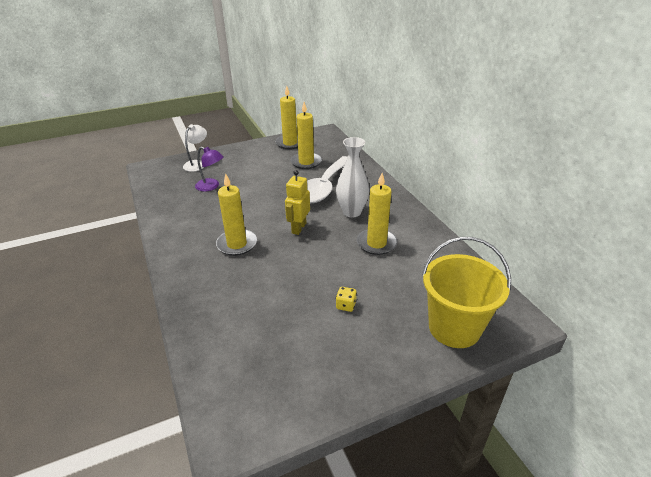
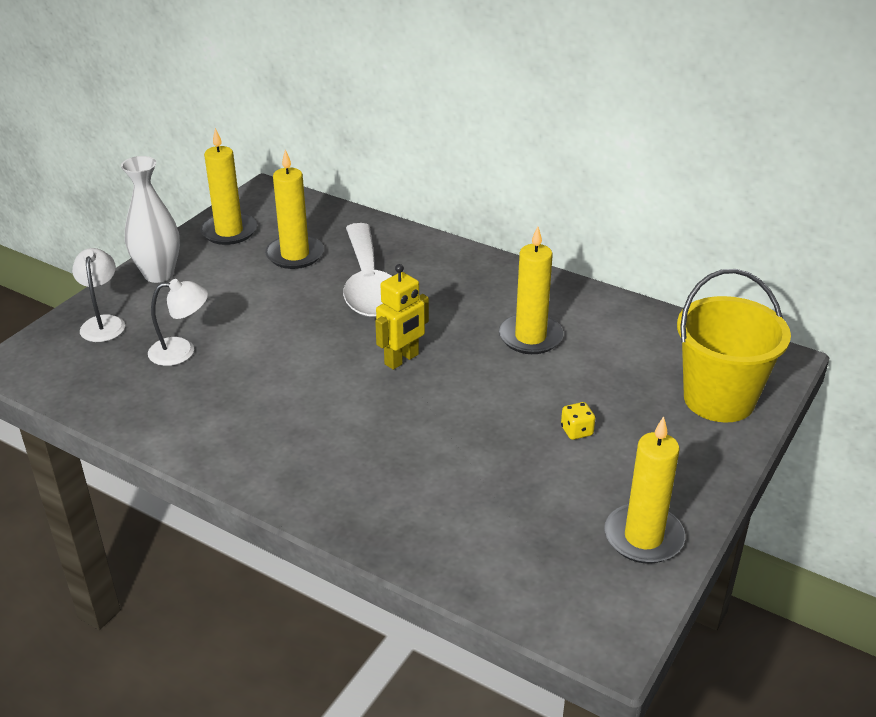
camera: 35 degrees left, 0 degrees up
purple lamp [195,147,224,192] -> white lamp [148,279,208,366]
yellow candle [216,173,257,256] -> yellow candle moved to [604,416,685,564]
yellow robot [285,170,310,235] -> yellow robot turned 120 degrees counterclockwise [375,264,429,370]
white vase [336,137,370,217] -> white vase moved to [121,156,180,283]

